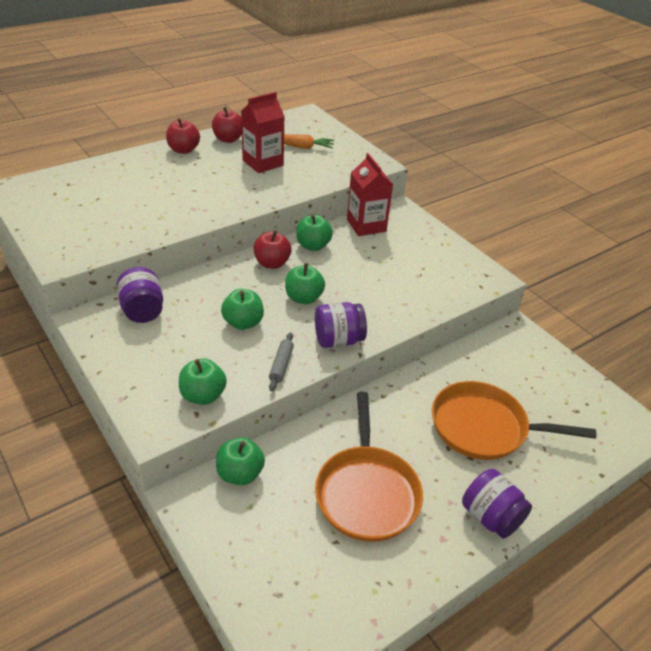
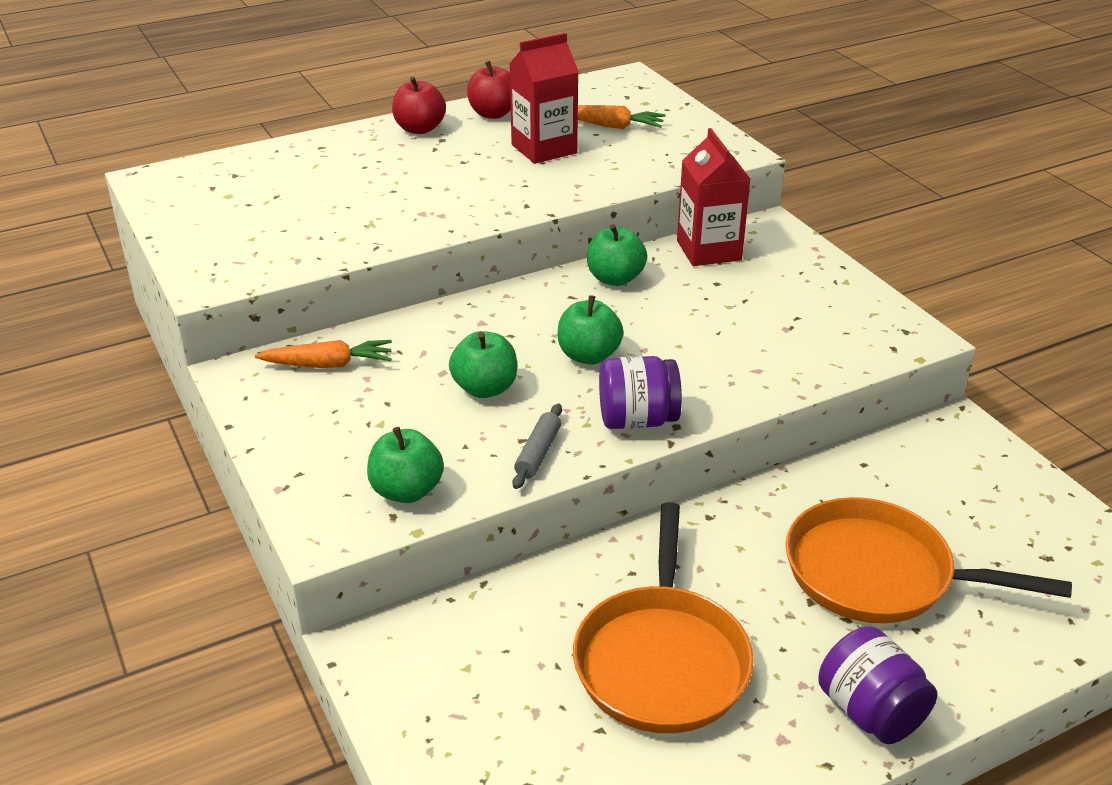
camera: 10 degrees right, 5 degrees down
purple jar [117,267,163,323] -> orange carrot [255,340,392,368]
green apple [216,437,265,485] -> none
red apple [253,230,292,269] -> none

